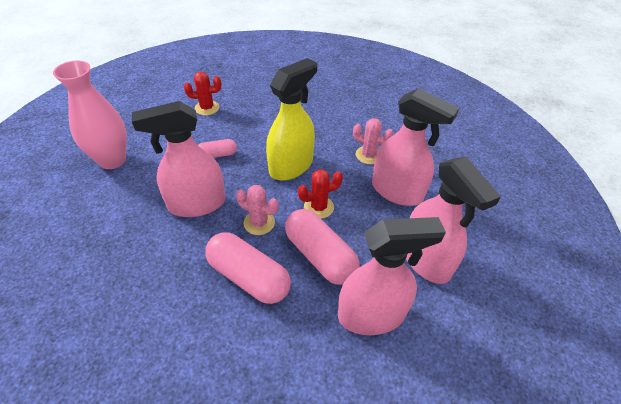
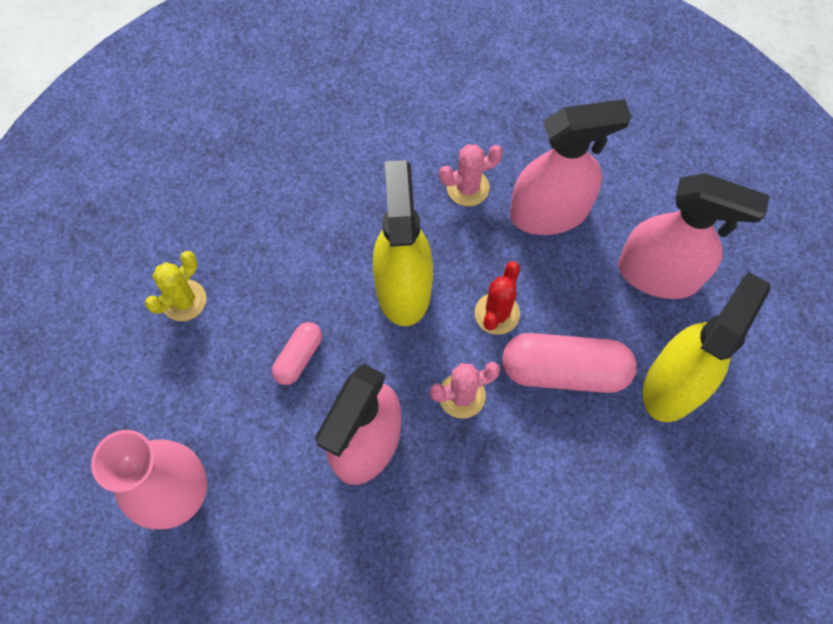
camera: 45 degrees left, 20 degrees up
red cactus [184,72,221,115] -> yellow cactus [145,251,206,321]
pink capsule [205,232,291,304] -> none
pink spray bottle [338,217,446,335] -> yellow spray bottle [643,272,770,422]

